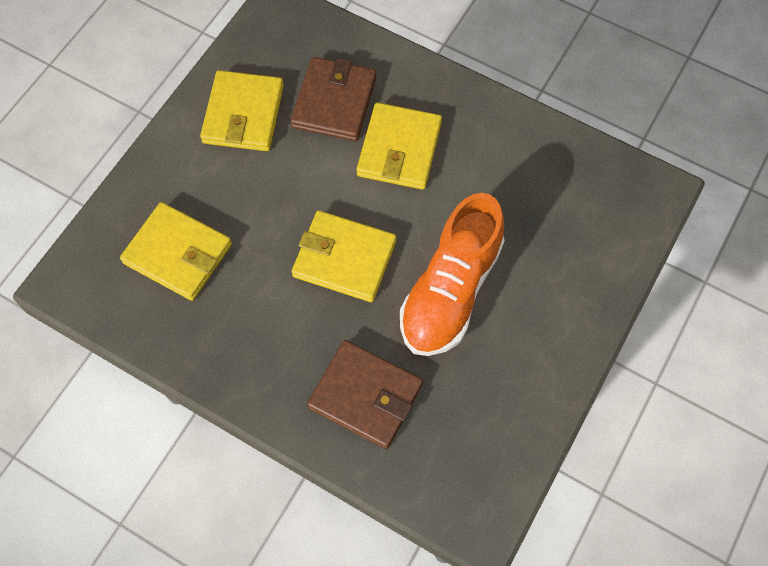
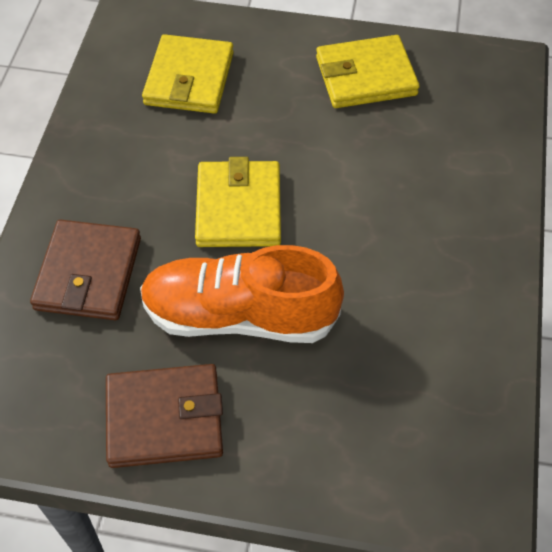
camera: 70 degrees right, 10 degrees down
brown wallet [291,57,376,141] -> brown wallet moved to [106,364,223,468]
yellow wallet [357,103,442,190] -> none

